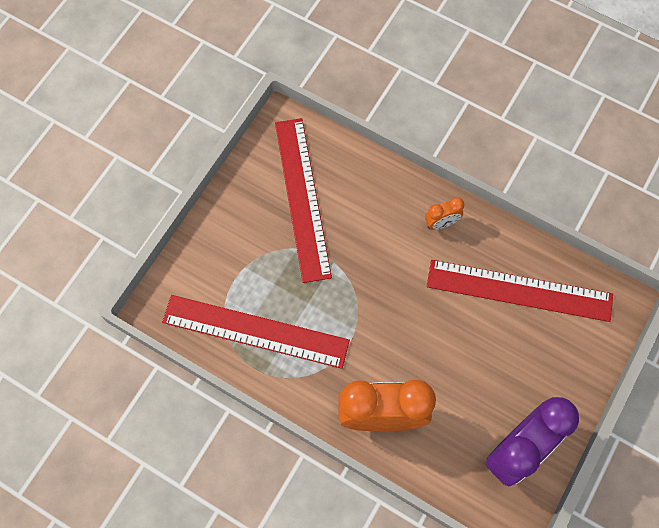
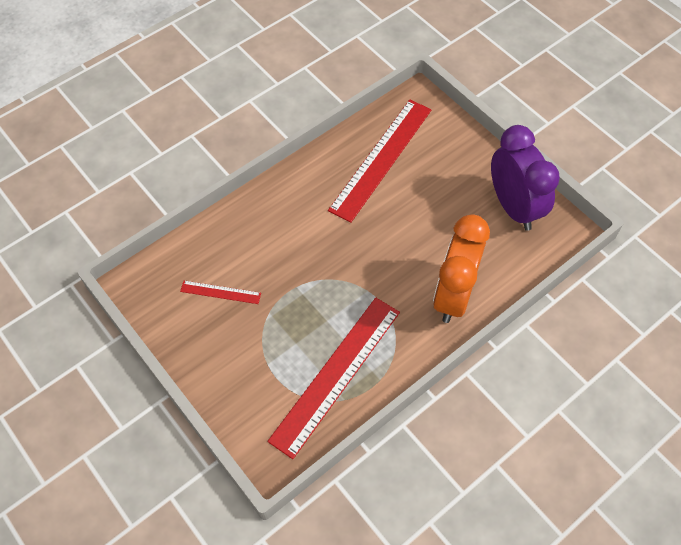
camera: 70 degrees left, 10 degrees down
red ruler [275,118,332,283] -> red ruler [180,281,261,304], size x0.45
orange clock [425,197,464,230] -> none

